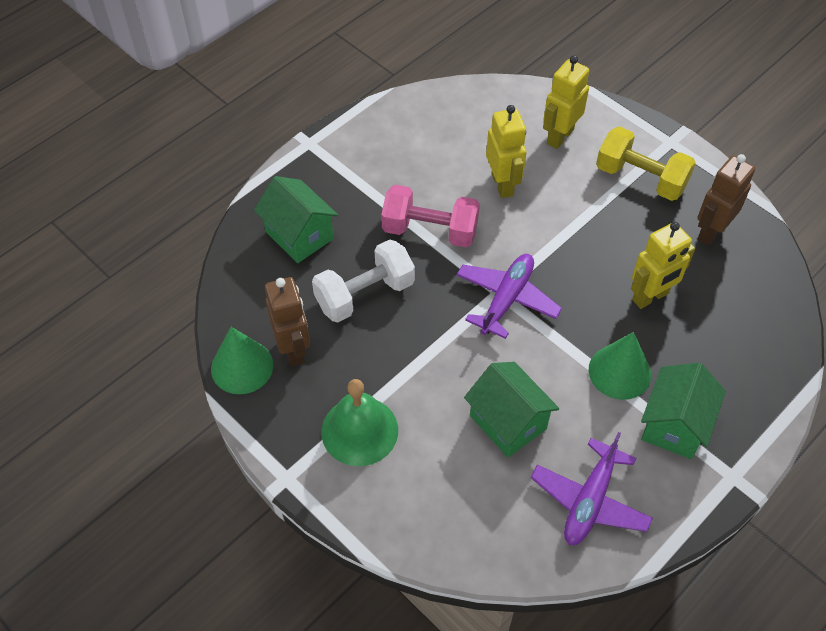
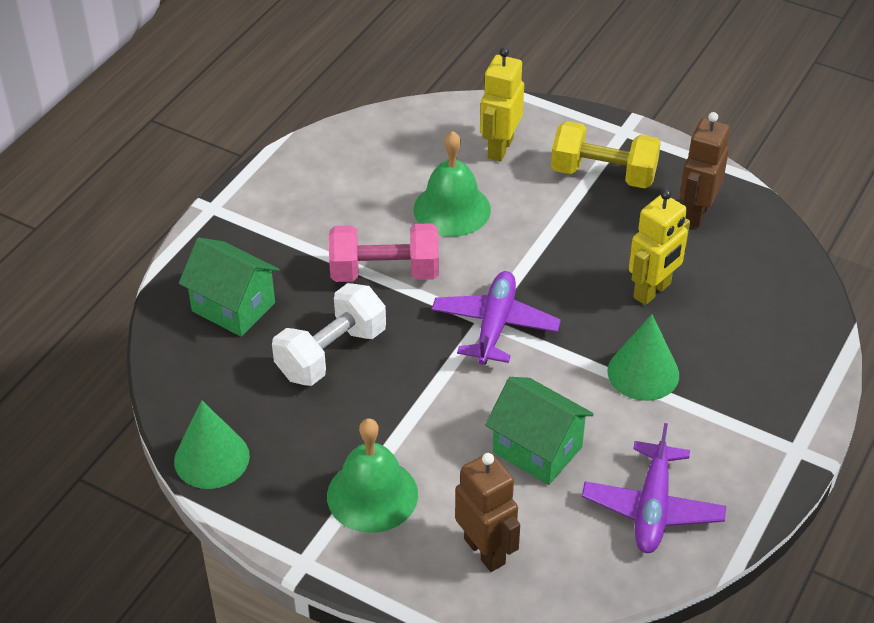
camera: 15 degrees left, 10 degrees down
brown robot [265,277,310,367] -> brown robot moved to [455,452,520,572]
yellow robot [486,105,527,198] -> green bell [414,131,491,237]
green house [641,363,726,459] -> none

